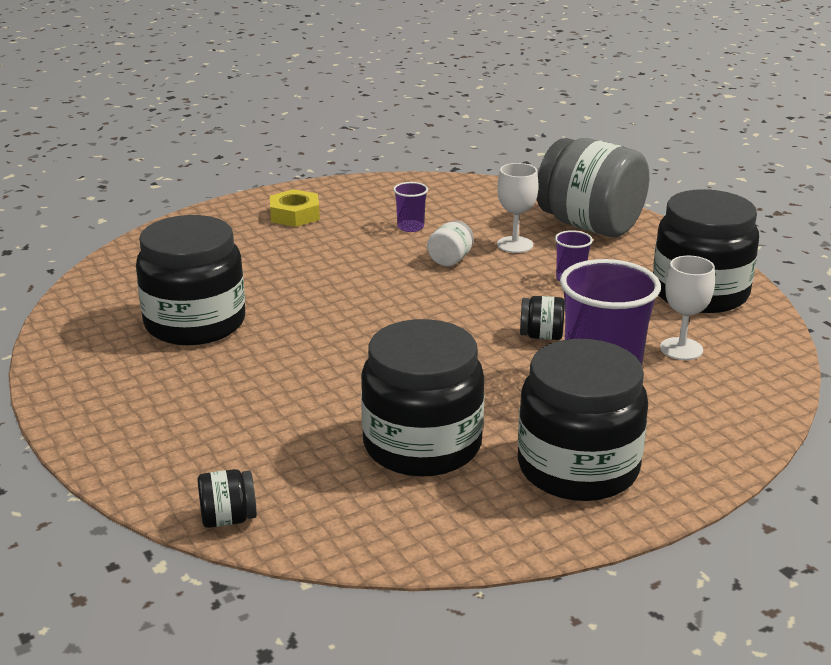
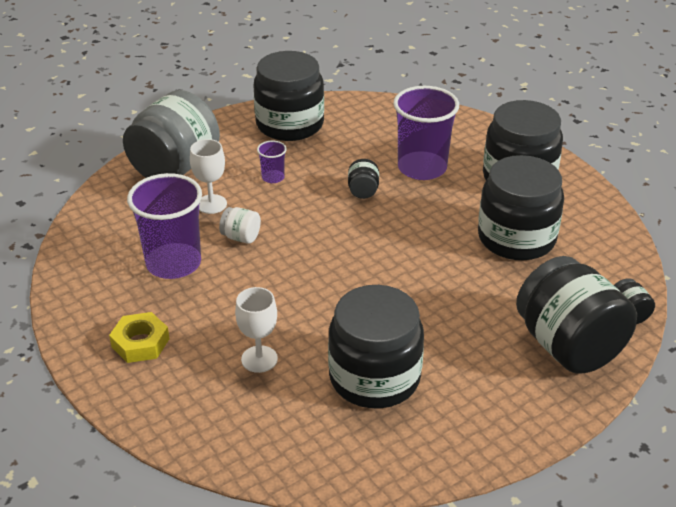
camera: 95 degrees left, 10 degrees up
purple cup [393,182,428,232] -> purple cup [127,173,202,279], size x2.20
white goblet [660,256,715,360] -> white goblet moved to [235,287,278,373]
none -> black jar [516,256,637,374]

